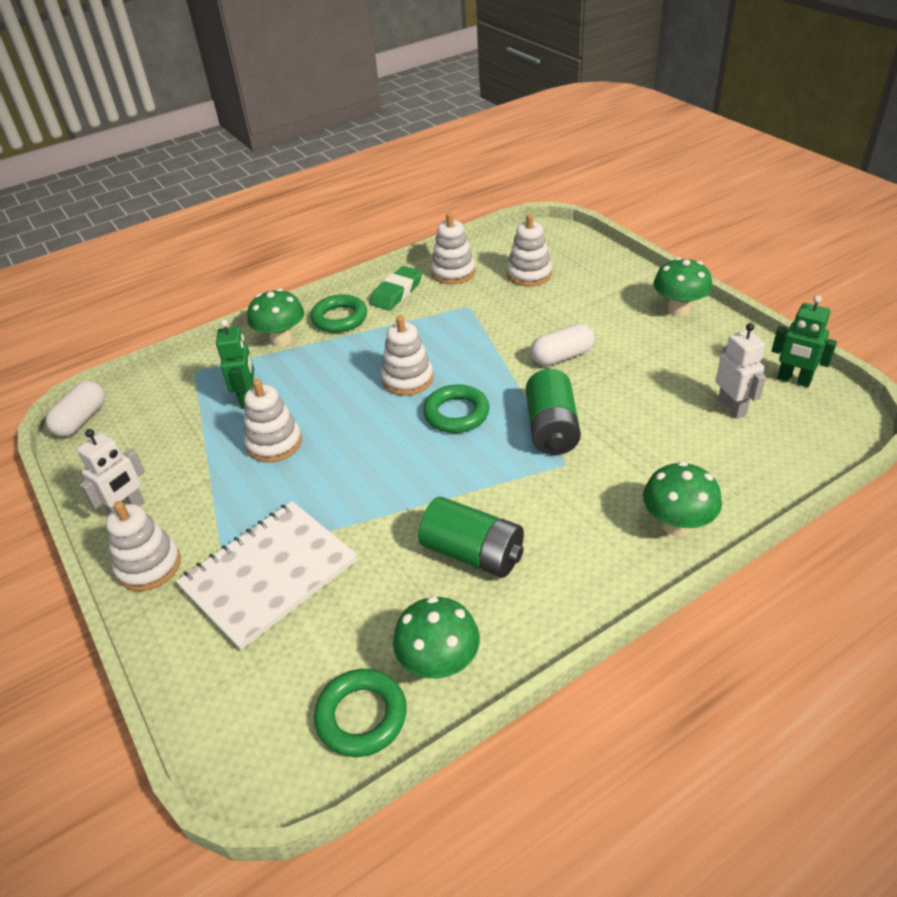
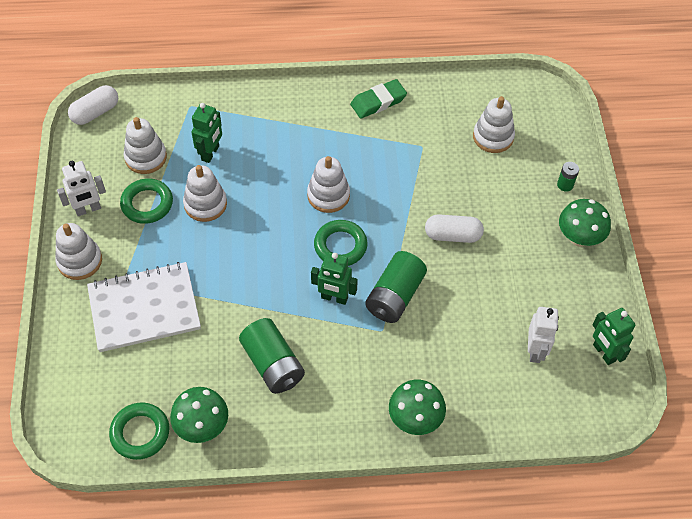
camera: 25 degrees right, 15 degrees up
green mushroom [247,289,304,347] -> none
green ring [310,294,367,333] -> green ring moved to [120,178,173,224]
white stacking toy [431,213,475,284] -> white stacking toy moved to [123,117,167,174]
none -> green robot [311,252,358,305]
none -> green battery [557,162,579,192]

